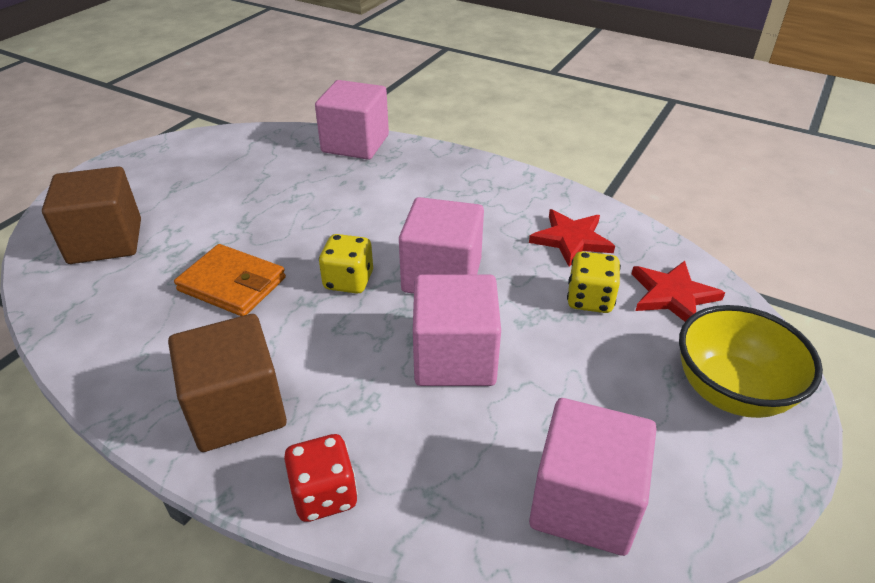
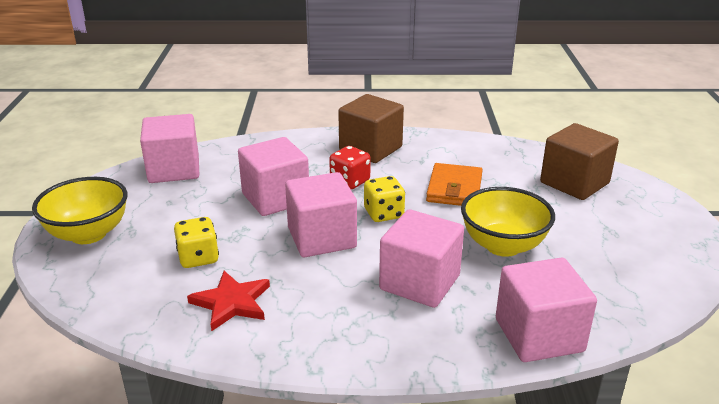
camera: 150 degrees right, 10 degrees down
orange wallet [174,244,286,316] -> orange wallet turned 75 degrees counterclockwise [426,163,482,206]
red dice [284,434,358,522] -> red dice moved to [329,146,371,189]
red star [632,261,725,322] -> none
none -> pink cube [379,209,464,308]
none -> yellow bowl [461,187,555,257]

